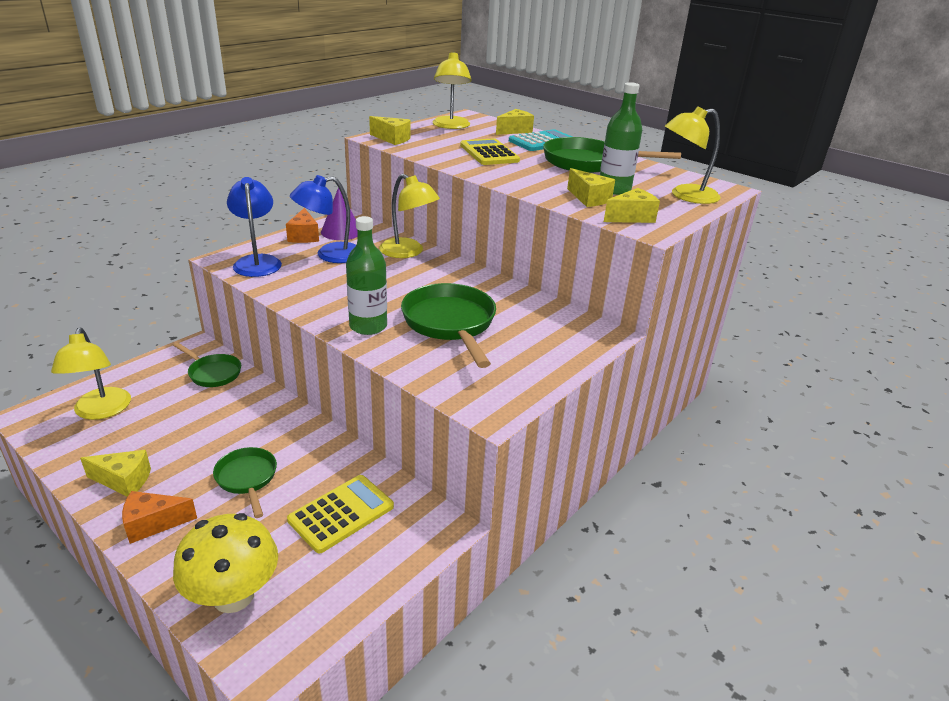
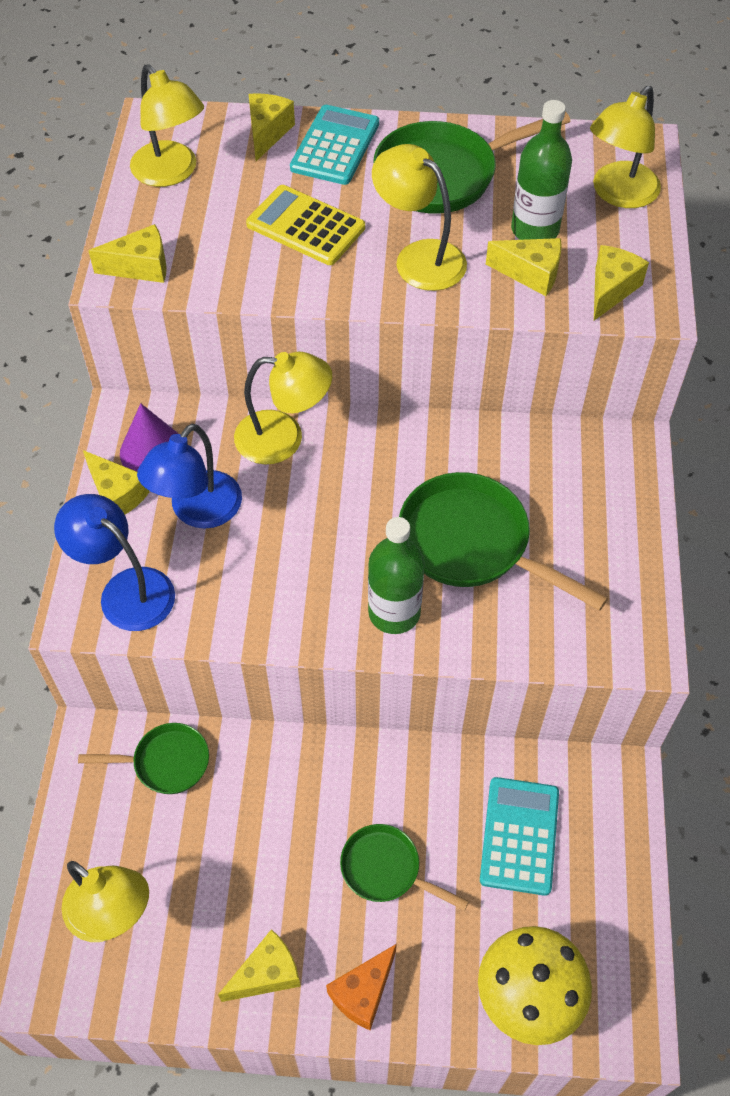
camera: 35 degrees left, 25 degrees up
orange cheese [286,208,319,243] -> yellow cheese [83,450,149,515]
yellow calculator [287,475,394,553] -> turquoise calculator [480,777,559,896]
none -> yellow lamp [372,144,467,291]

